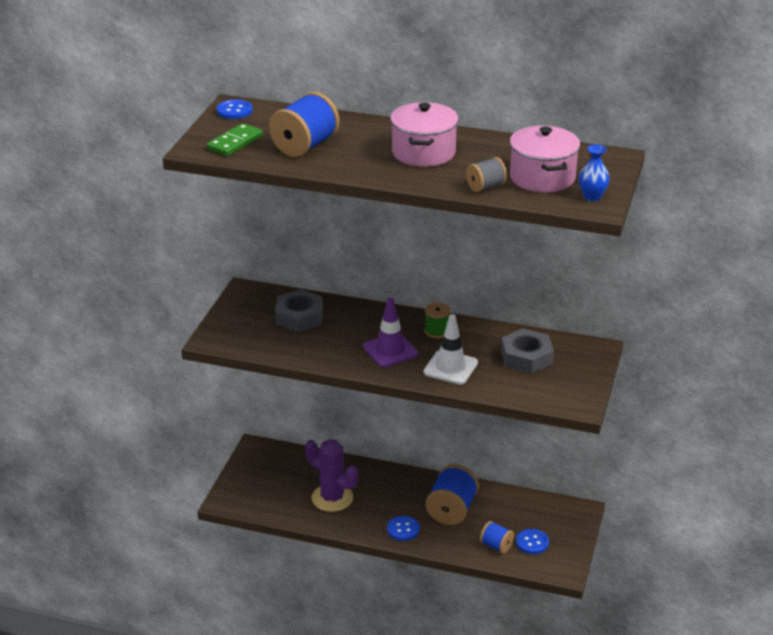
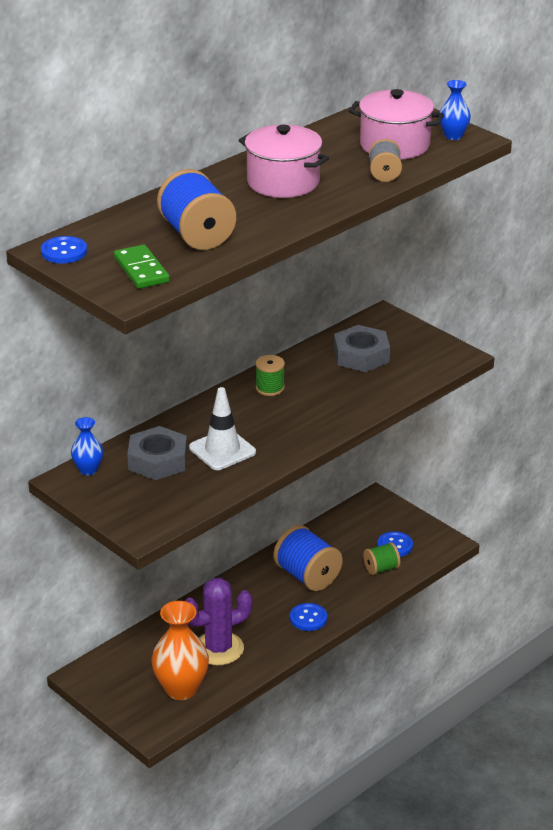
camera: 60 degrees left, 0 degrees up
purple traffic cone [363,298,418,367] -> none
white traffic cone [423,314,478,384] -> white traffic cone moved to [189,387,256,470]
blue spool [480,521,514,554] -> green spool [363,542,400,575]
none -> blue vase [71,417,103,475]
none -> orange vase [152,601,209,700]

